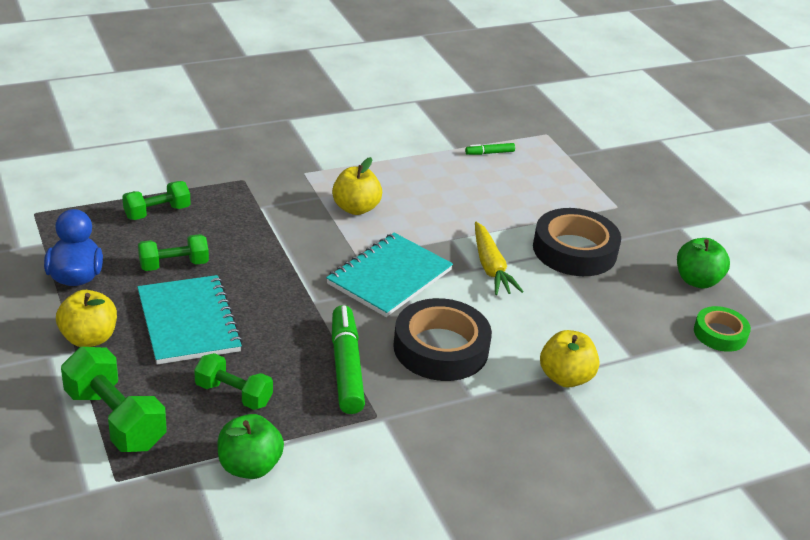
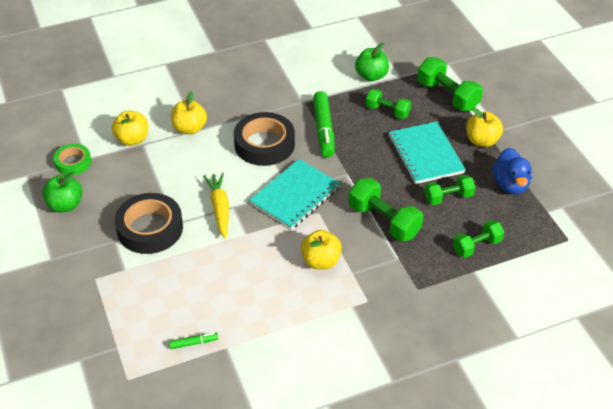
camera: 175 degrees left, 10 degrees up
none -> yellow apple [112,111,148,146]
none -> green dumbbell [349,178,423,242]

